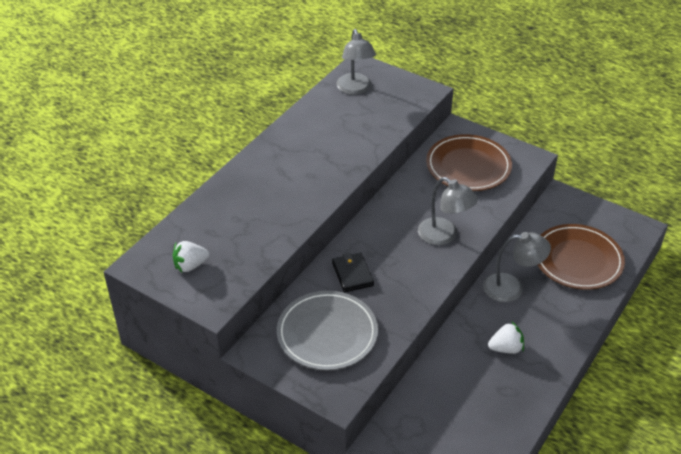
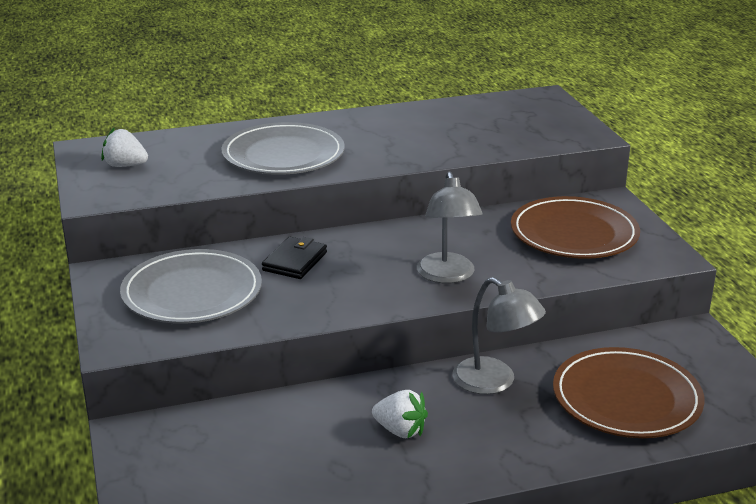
camera: 40 degrees right, 15 degrees down
grey lamp [336,29,376,95] -> none
none -> grey plate [221,122,345,175]

